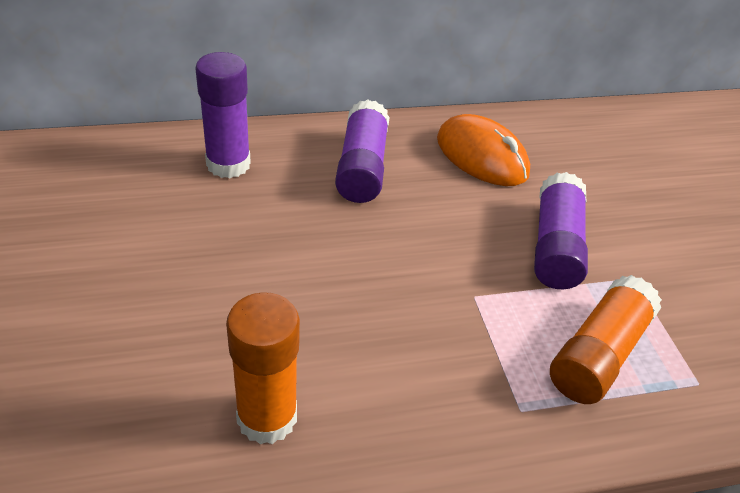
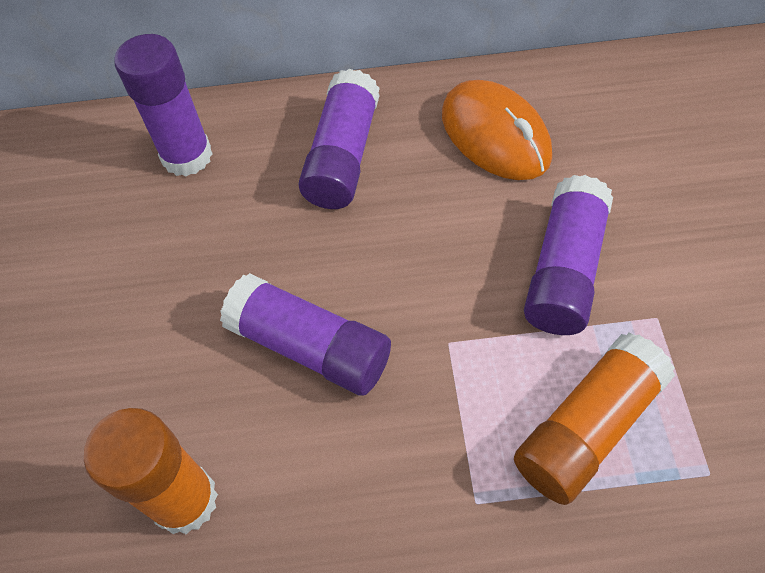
camera: 15 degrees right, 15 degrees up
none -> purple glue stick [220,273,391,396]

